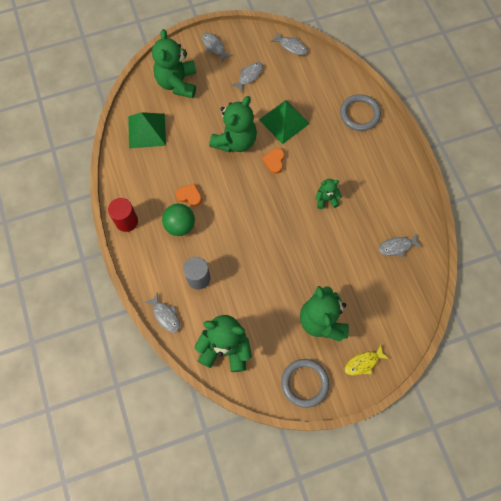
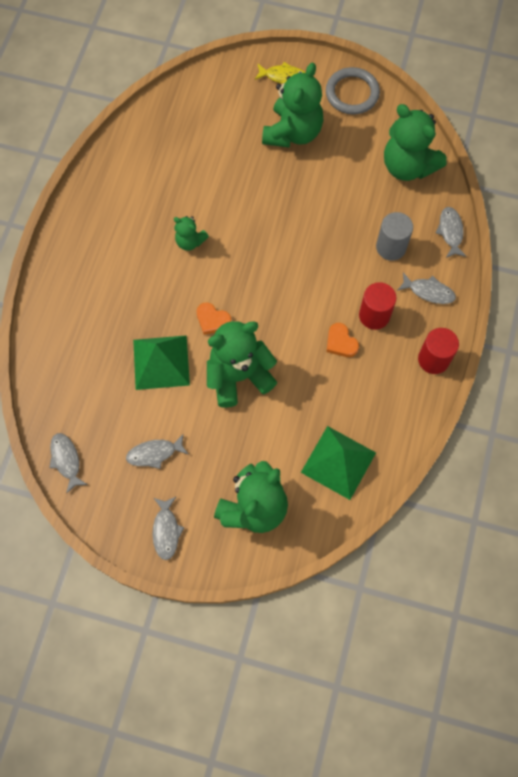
camera: 145 degrees left, 0 degrees up
green ball [162,204,195,236] -> red cylinder [359,282,396,330]
orange heart [262,148,284,174] -> orange heart turned 75 degrees clockwise [197,303,231,335]
grey ring [340,94,381,131] -> none
grey fish [379,233,422,257] -> grey fish moved to [398,272,456,304]

